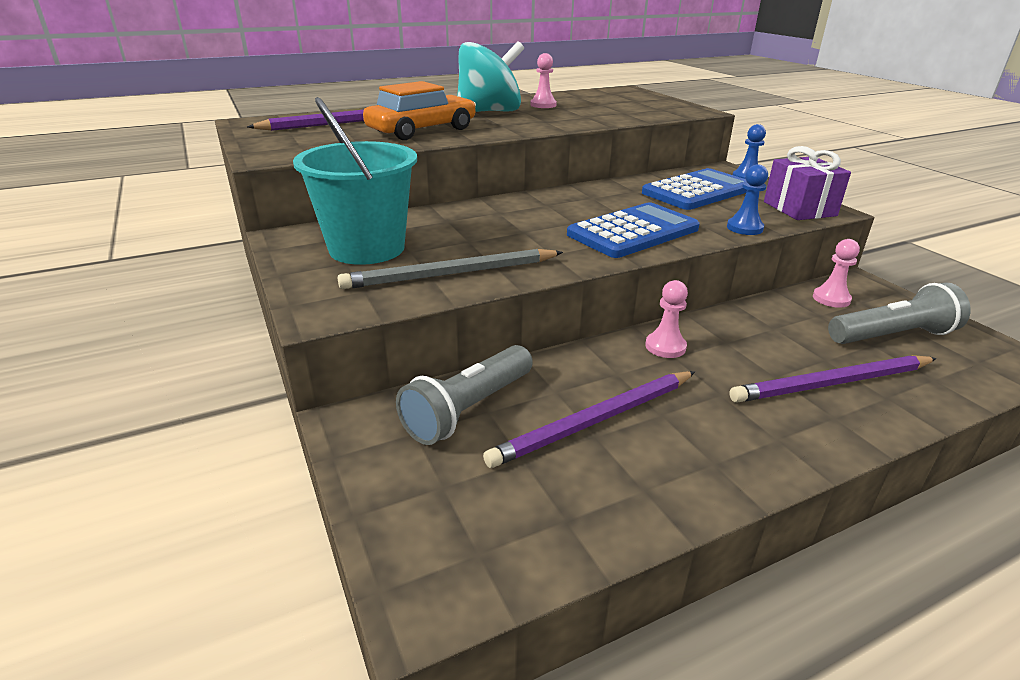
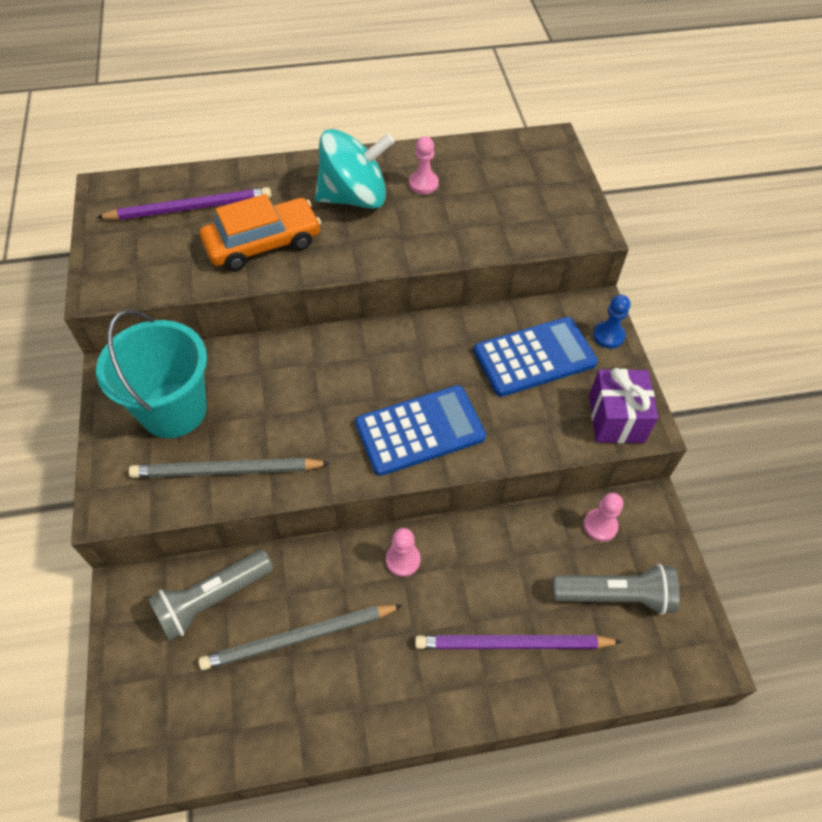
camera: 15 degrees right, 25 degrees up
purple pencil [483,371,695,468] -> grey pencil [198,605,403,670]
blue pawn [727,164,768,235] -> none

